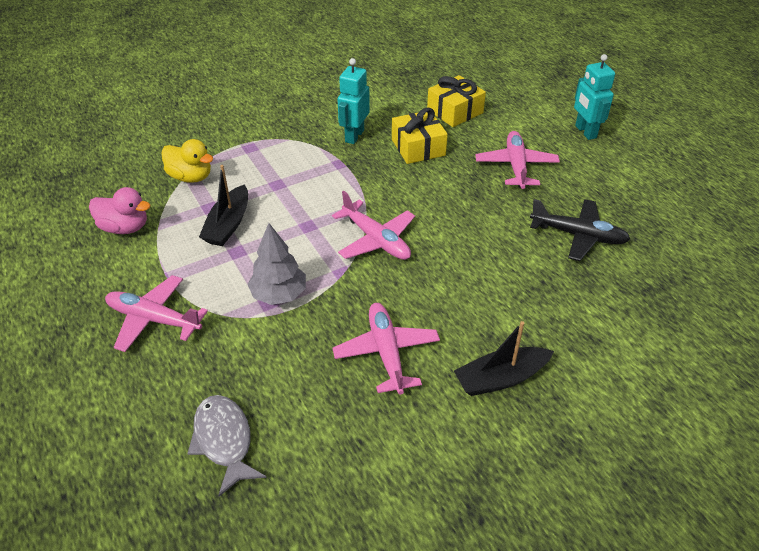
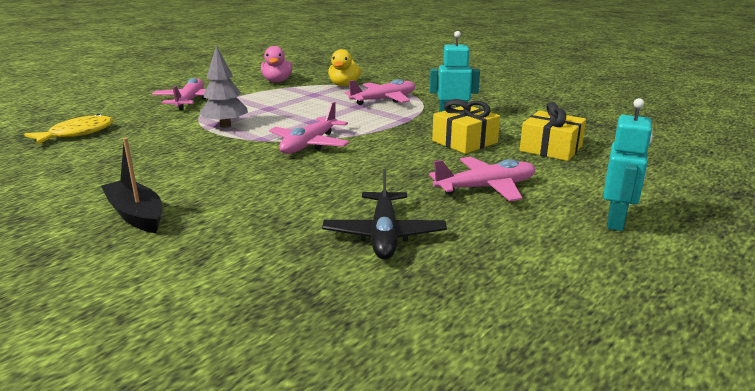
camera: 70 degrees right, 20 degrees down
grey fish [187,395,266,496] -> yellow fish [24,114,114,145]
black boat [199,165,248,246] -> none
pink plane [332,303,440,395] -> pink plane moved to [345,79,415,105]
turquoise robot [574,54,615,140] -> turquoise robot turned 150 degrees clockwise [604,98,653,231]

